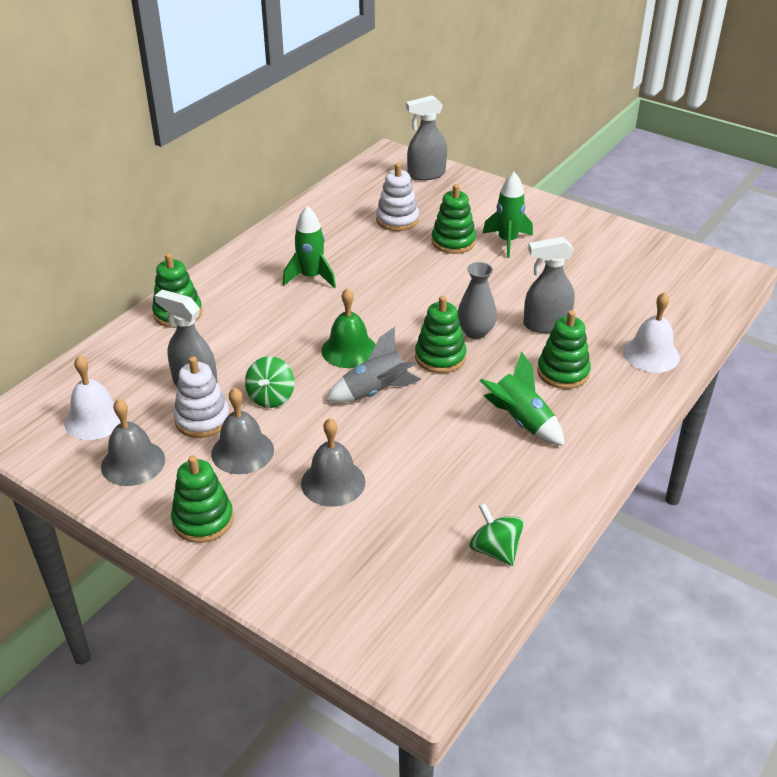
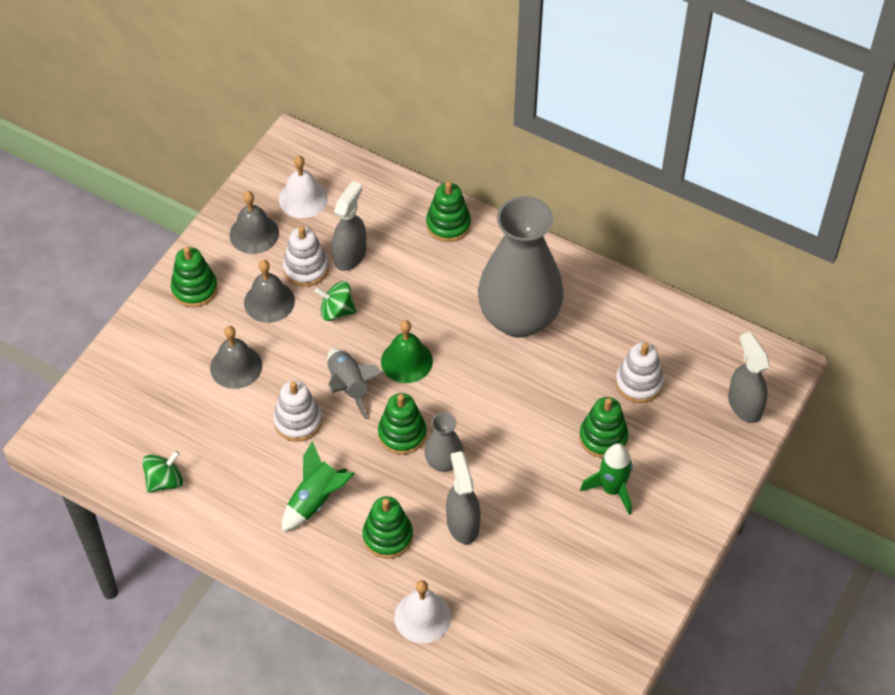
camera: 85 degrees right, 15 degrees up
green rocket [283,206,336,288] -> grey vase [478,196,564,338]
none -> white stacking toy [273,380,322,442]

